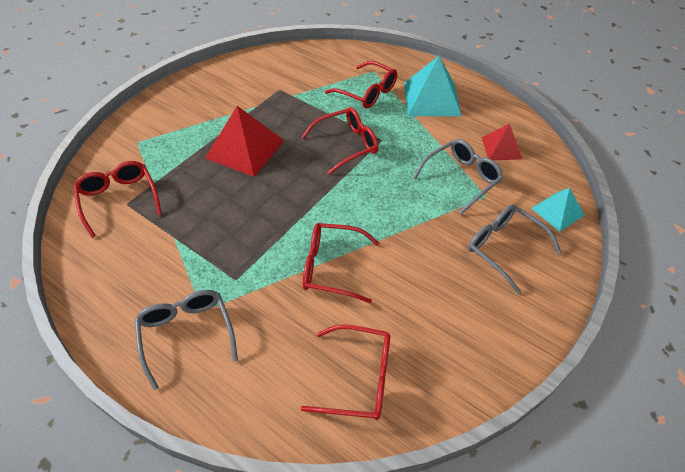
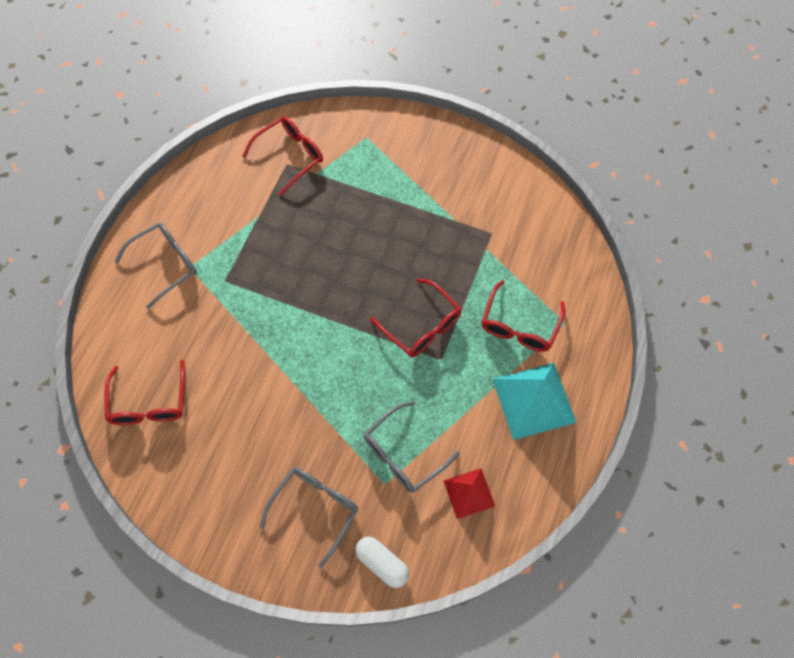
camera: 75 degrees right, 15 degrees up
red pyramid [205,106,284,177] -> none
red glasses [303,223,380,303] -> none
grey glasses [413,139,503,215] -> grey glasses turned 105 degrees clockwise [364,401,460,493]
turquoise pyramid [531,188,585,232] -> white capsule [355,537,409,588]

